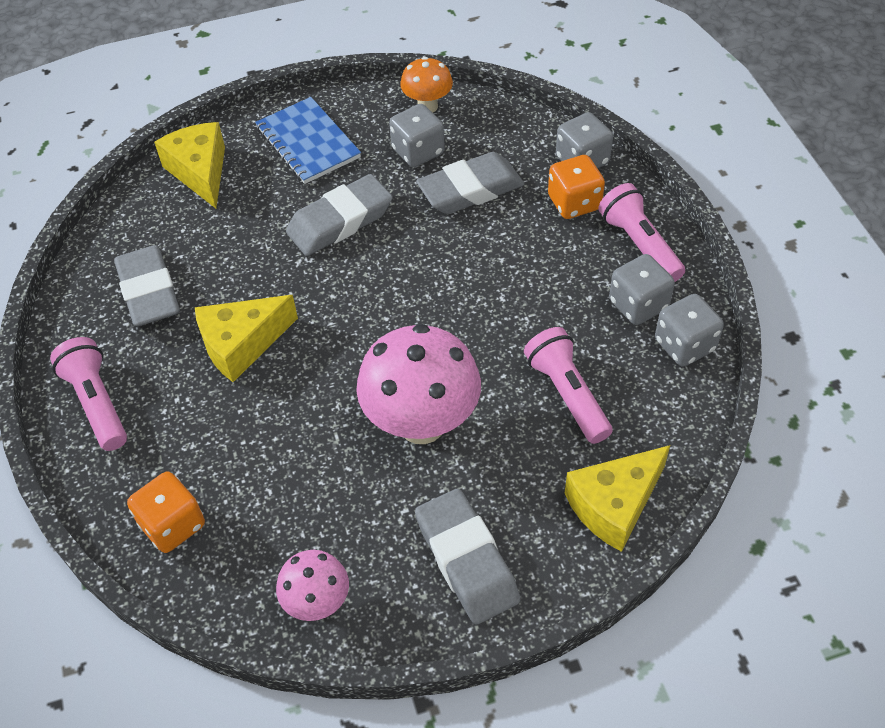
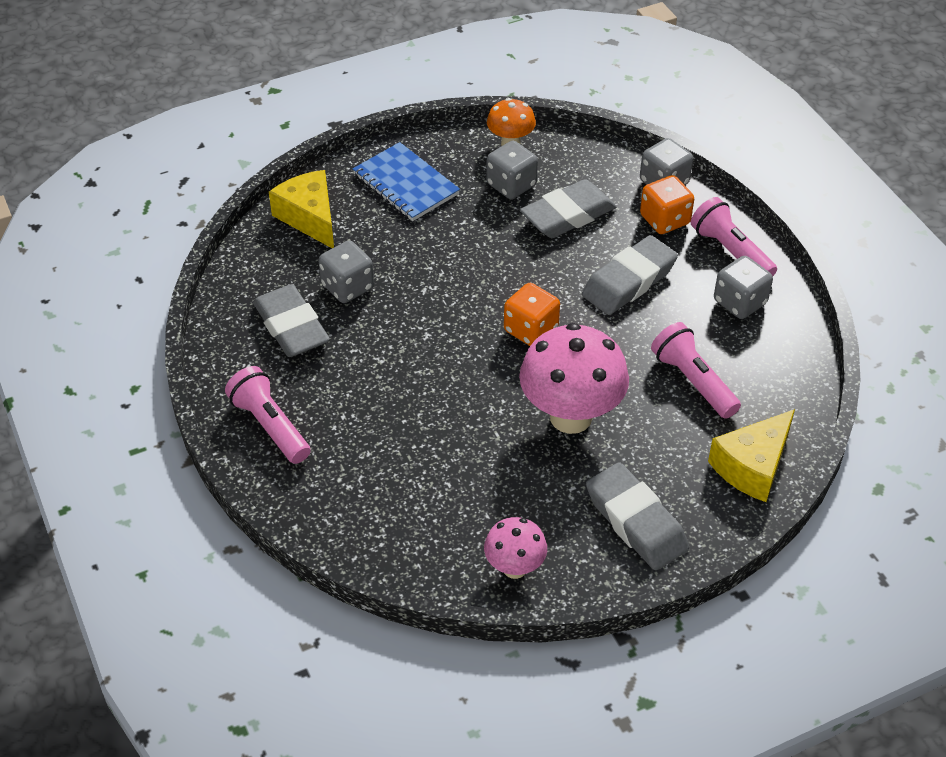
camera: 10 degrees left, 5 degrees down
orange dice [127,472,205,553] -> orange dice moved to [504,283,560,346]
yellow cheese [195,295,298,382] -> none
grey eraser [286,174,393,256] -> grey eraser moved to [582,235,678,315]
grey dice [655,294,724,367] -> grey dice moved to [318,241,374,303]

